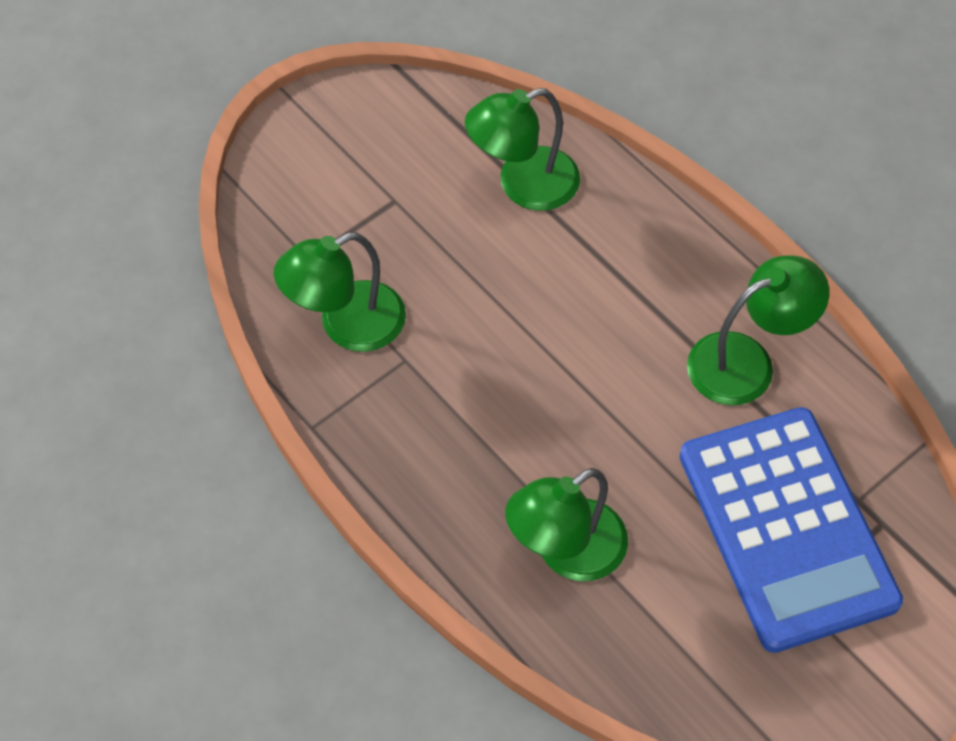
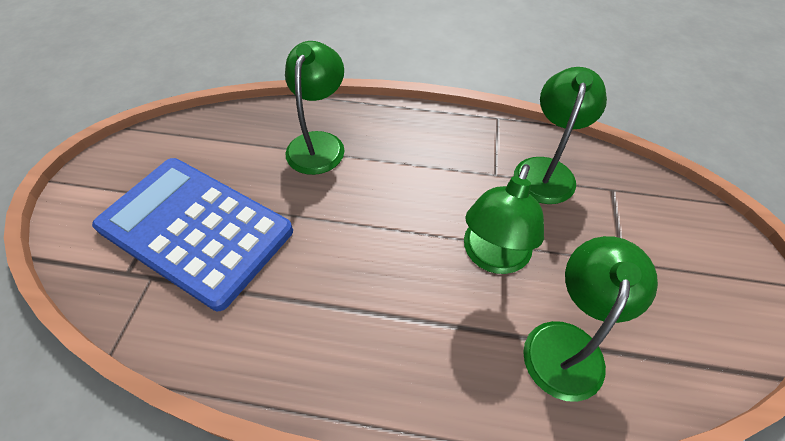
camera: 140 degrees right, 5 degrees down
green lamp [687,255,829,405] -> green lamp moved to [464,164,544,274]

